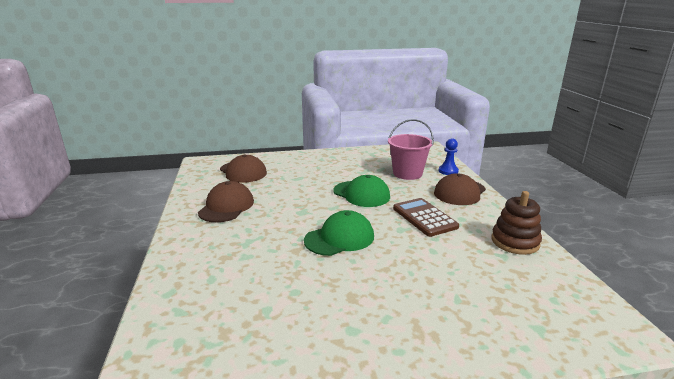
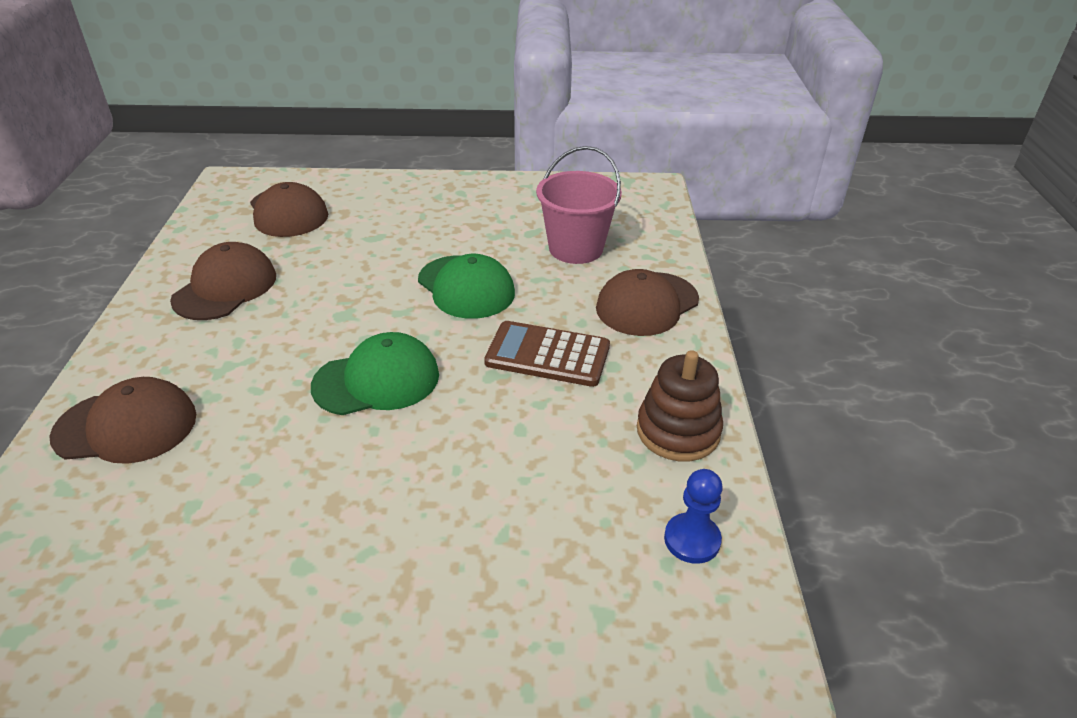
camera: 10 degrees right, 15 degrees up
brown calculator [393,198,459,237] -> brown calculator turned 60 degrees counterclockwise [484,321,610,387]
blue pawn [439,138,459,175] -> blue pawn moved to [664,469,723,564]
none -> brown cap [49,377,196,464]

